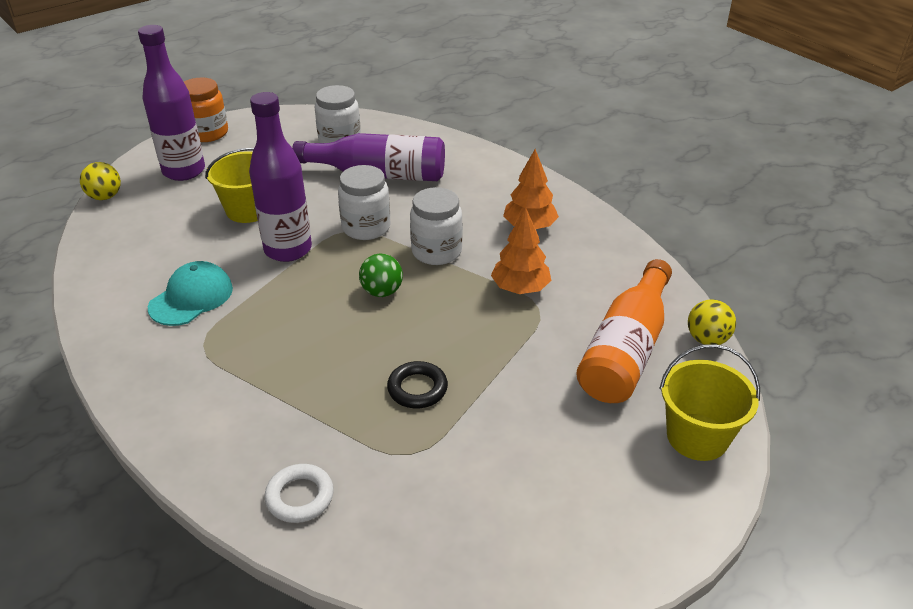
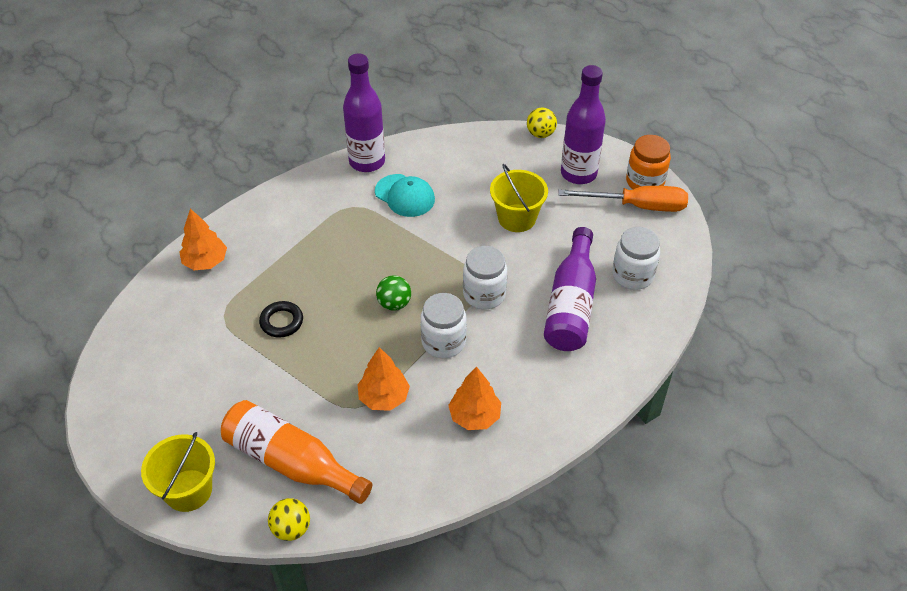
camera: 95 degrees right, 10 degrees up
purple bottle [249,92,312,262] -> purple bottle moved to [343,54,385,172]
white ring [265,464,334,523] -> orange tree [180,208,227,270]
none -> orange screwdriver [558,186,688,212]

